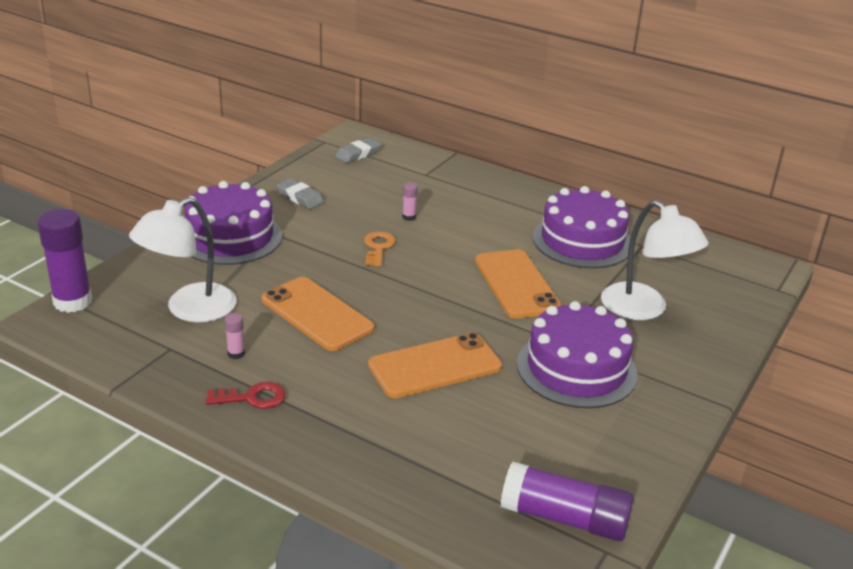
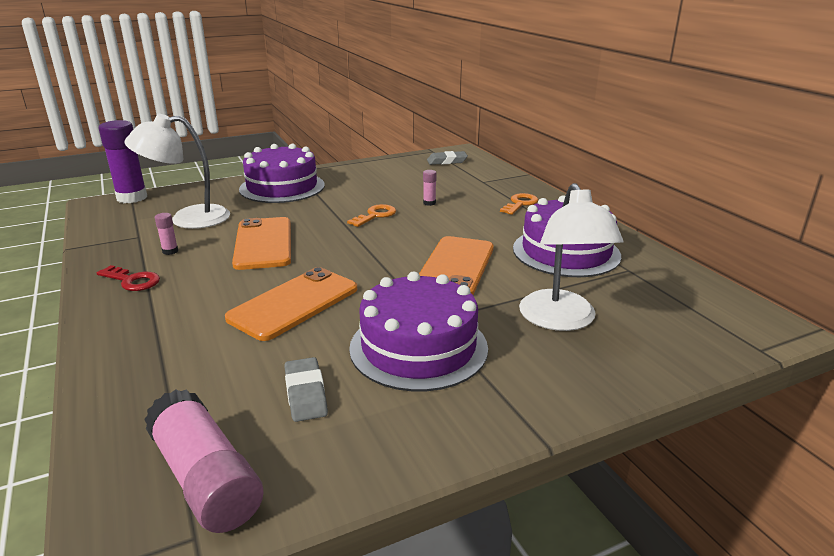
camera: 35 degrees right, 5 degrees down
grey eraser [277,178,324,209] -> grey eraser moved to [284,357,328,422]
orange phone [368,333,502,398] -> orange phone turned 60 degrees counterclockwise [225,267,357,341]
purple glue stick [501,461,634,541] -> pink glue stick [144,389,264,533]
none -> orange key [500,193,538,215]

